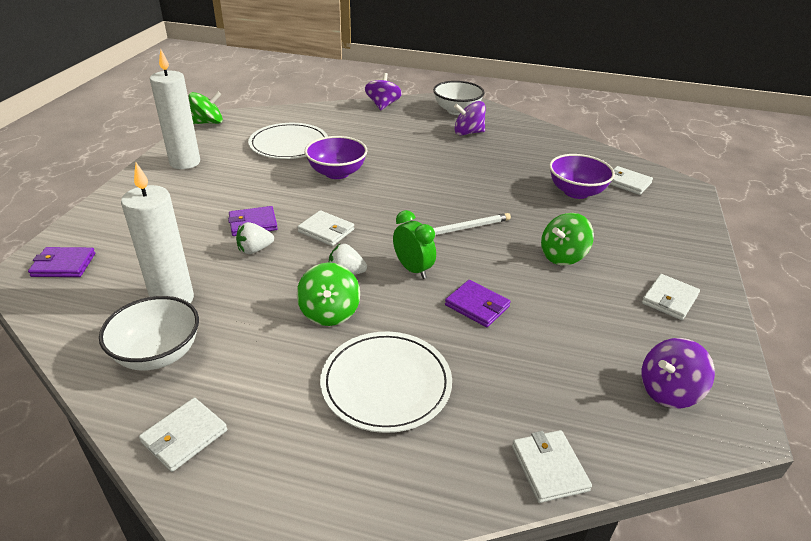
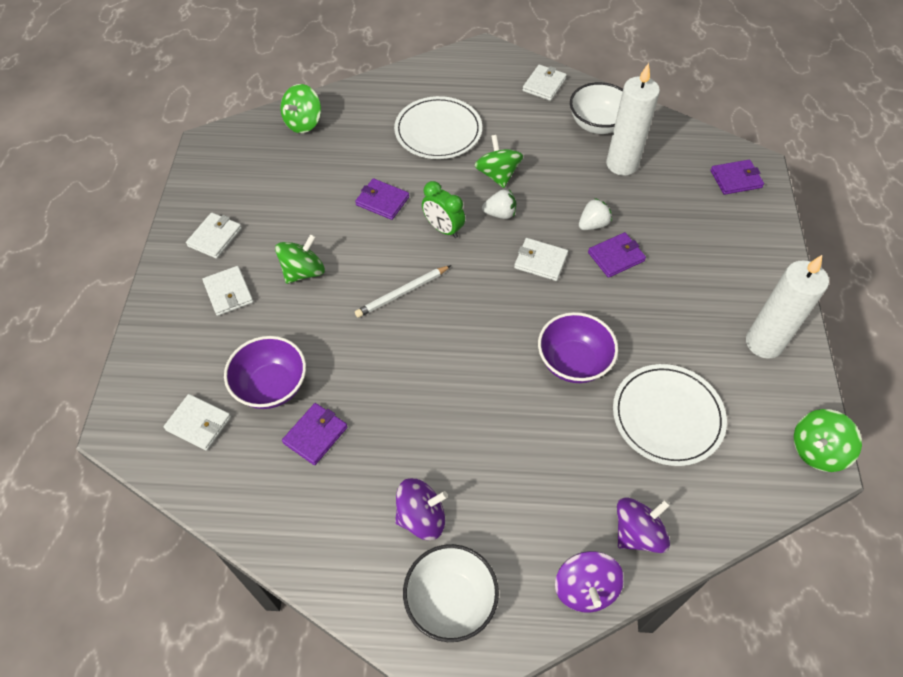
camera: 170 degrees right, 20 degrees up
white wallet [512,430,592,503] -> white wallet moved to [202,266,253,316]
purple spinning top [641,338,715,408] -> purple spinning top moved to [617,497,670,553]
none -> green spinning top [281,84,321,133]
none -> purple wallet [282,403,348,465]

